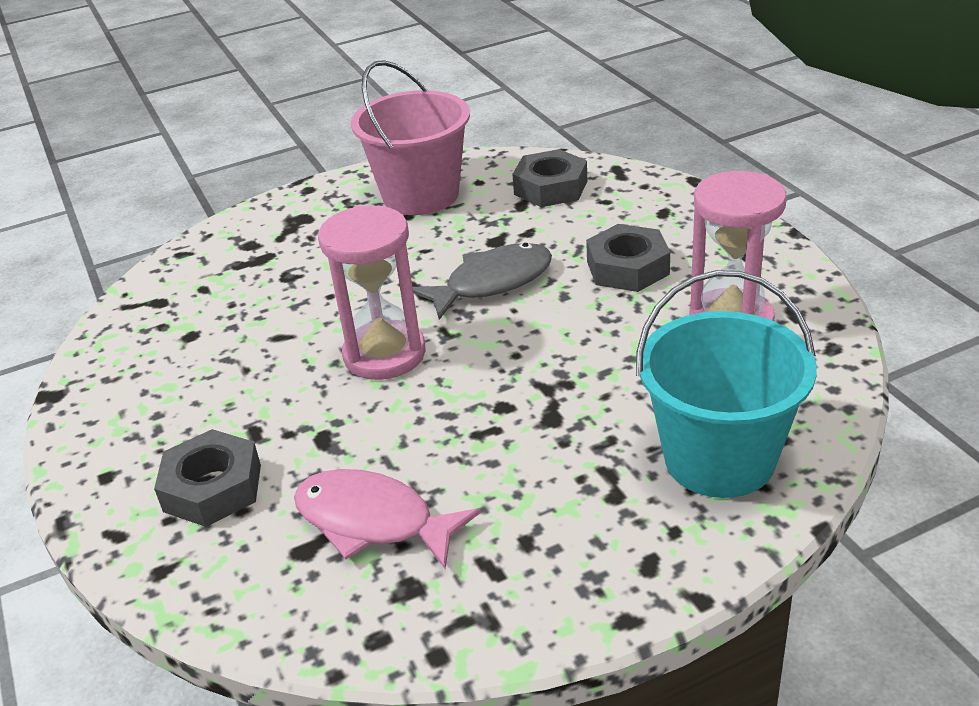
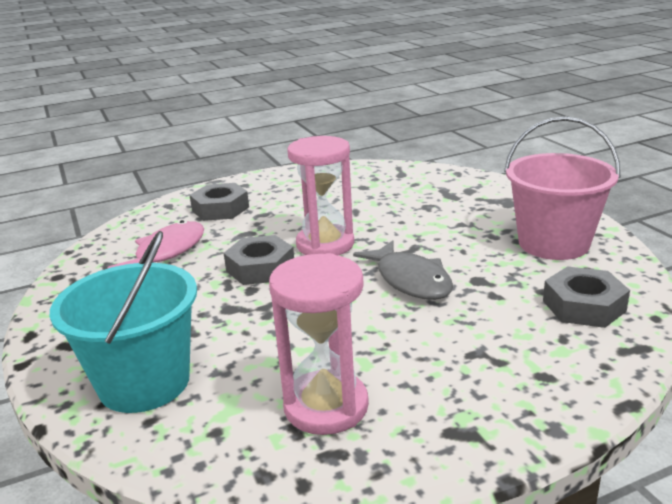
camera: 90 degrees right, 10 degrees down
grey nut [586,224,670,292] -> grey nut moved to [224,235,294,285]

